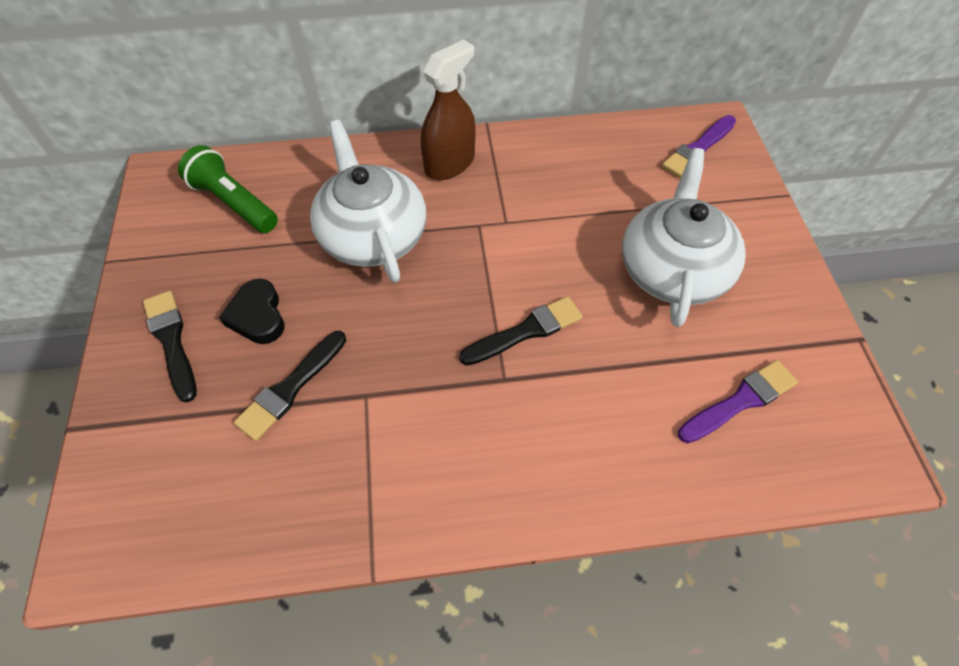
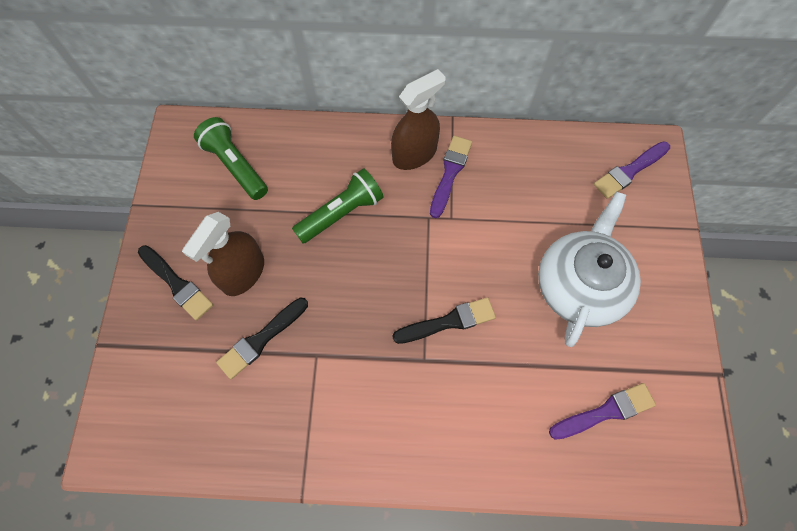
camera: 10 degrees right, 10 degrees up
black brush [143,291,196,402] -> black brush turned 150 degrees clockwise [138,245,213,321]
black heart [219,279,285,344] -> brown spray bottle [182,212,264,296]
white teapot [310,120,426,283] -> green flashlight [292,168,384,243]
none -> purple brush [430,136,472,218]

